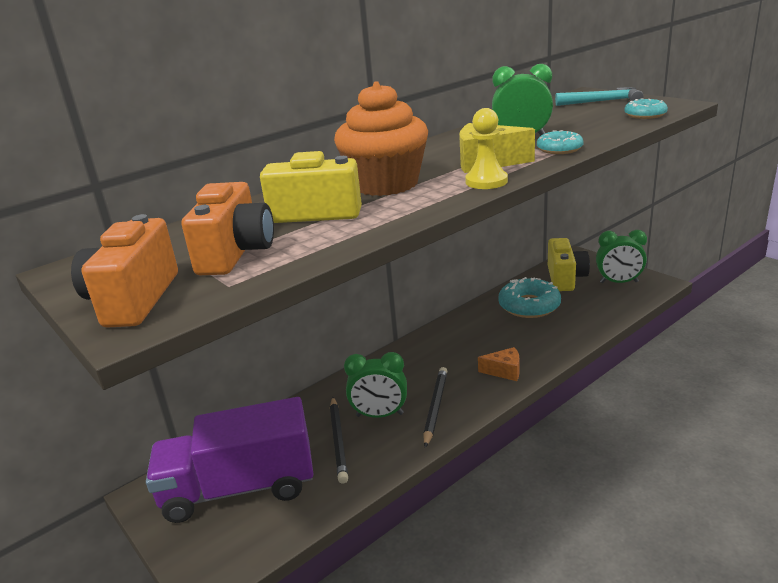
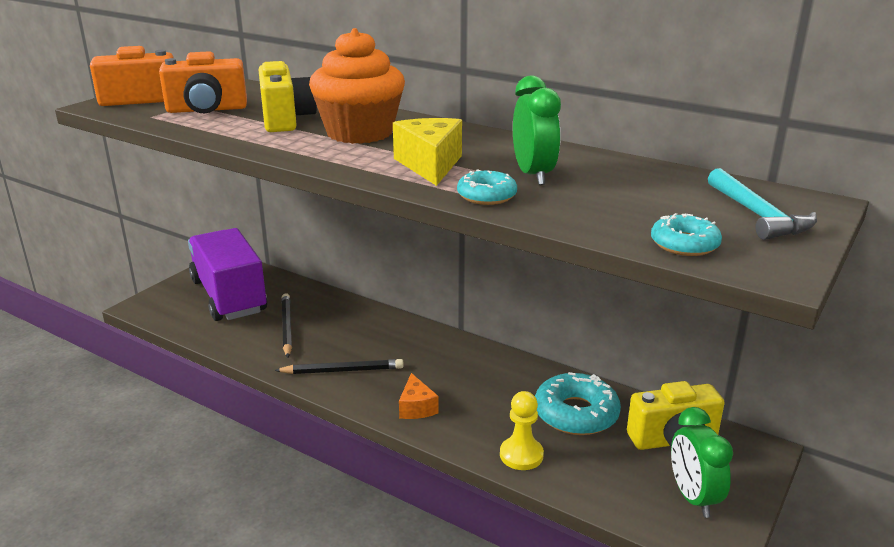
camera: 70 degrees right, 0 degrees up
black pencil [330,397,348,484] -> black pencil turned 105 degrees clockwise [281,293,292,358]
green clock [344,352,407,418] -> none
yellow pawn [465,108,508,189] -> yellow pawn moved to [500,391,544,470]

